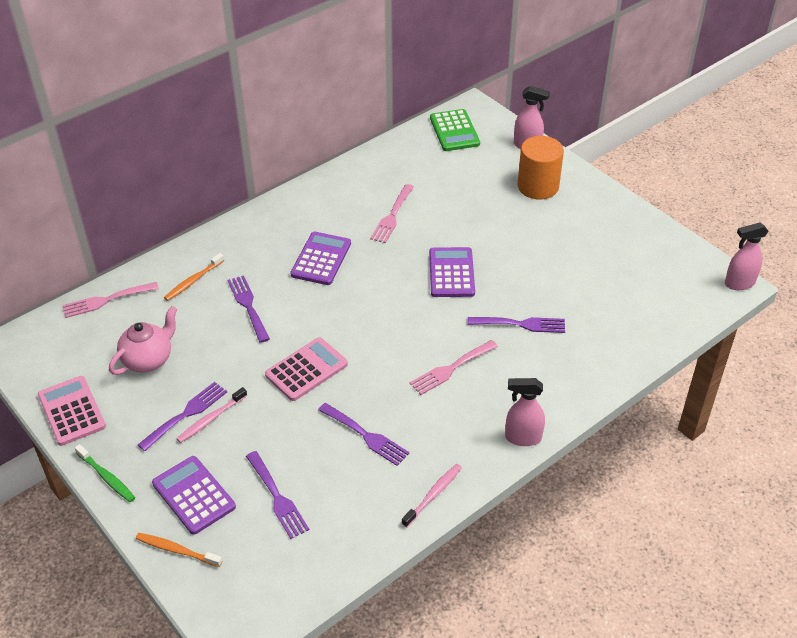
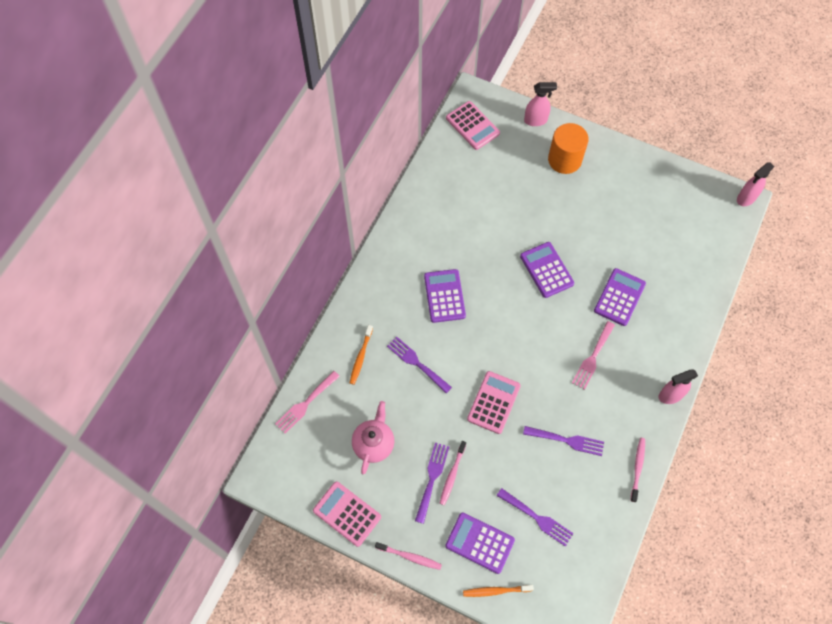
camera: 25 degrees left, 20 degrees up
green toothbrush [75,444,135,502] -> pink toothbrush [375,542,442,570]
pink fork [370,184,414,243] -> none
green calculator [430,109,480,151] -> pink calculator [446,101,500,150]
purple fork [468,317,565,333] -> purple calculator [594,268,646,326]

